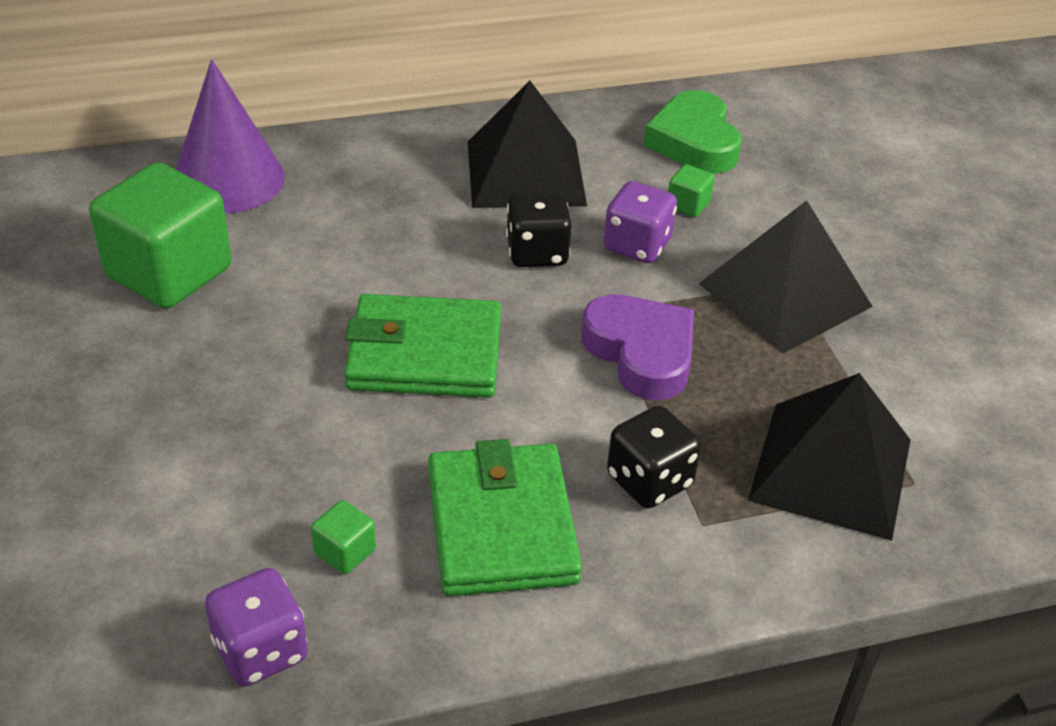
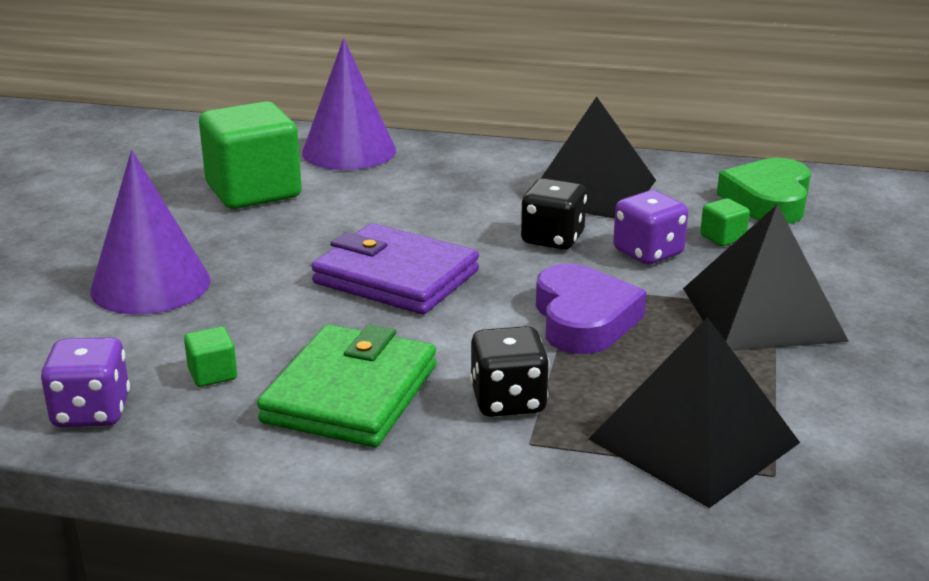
camera: 30 degrees right, 15 degrees down
green wallet [344,294,501,398] -> purple wallet [311,223,479,314]
none -> purple cone [90,150,210,314]

